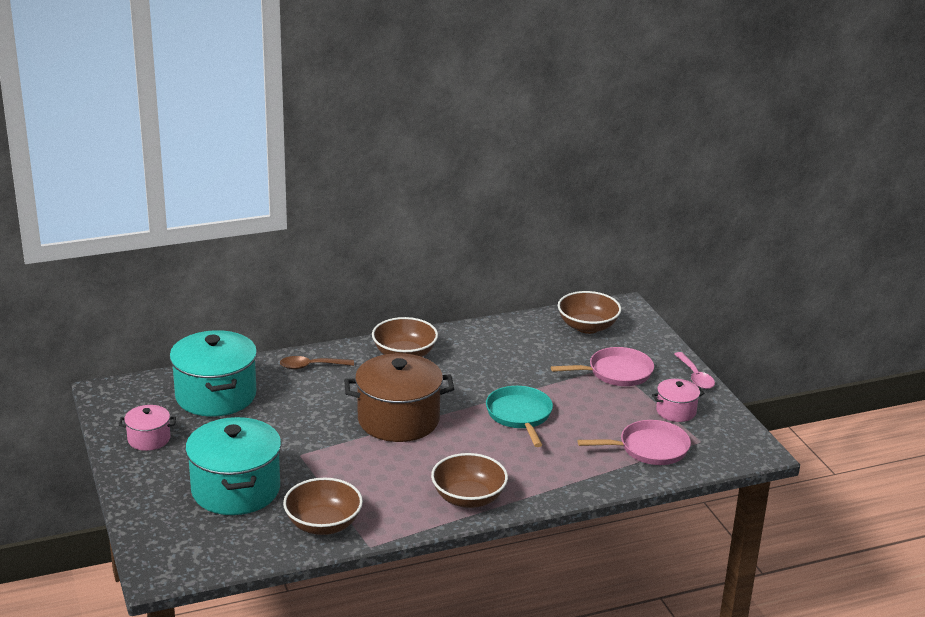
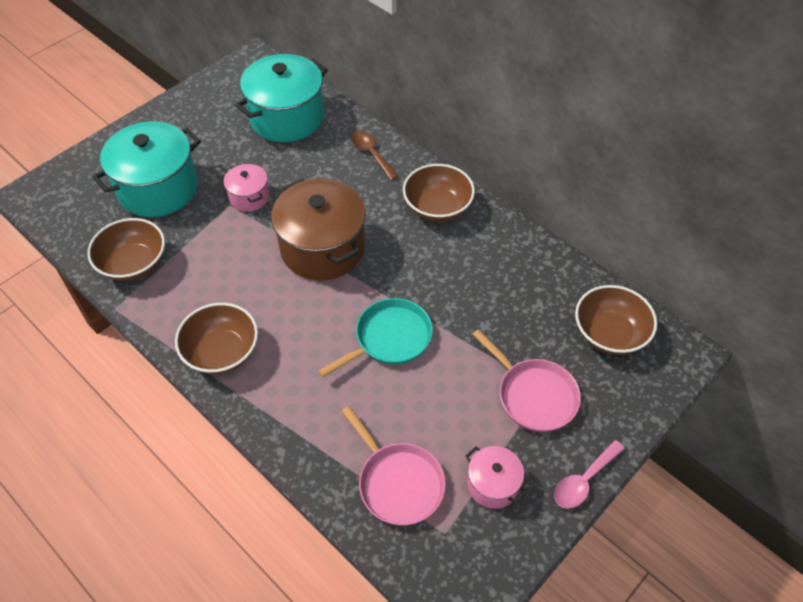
camera: 65 degrees right, 25 degrees up
pink pot [119,405,176,451] -> pink pot moved to [224,164,269,212]

